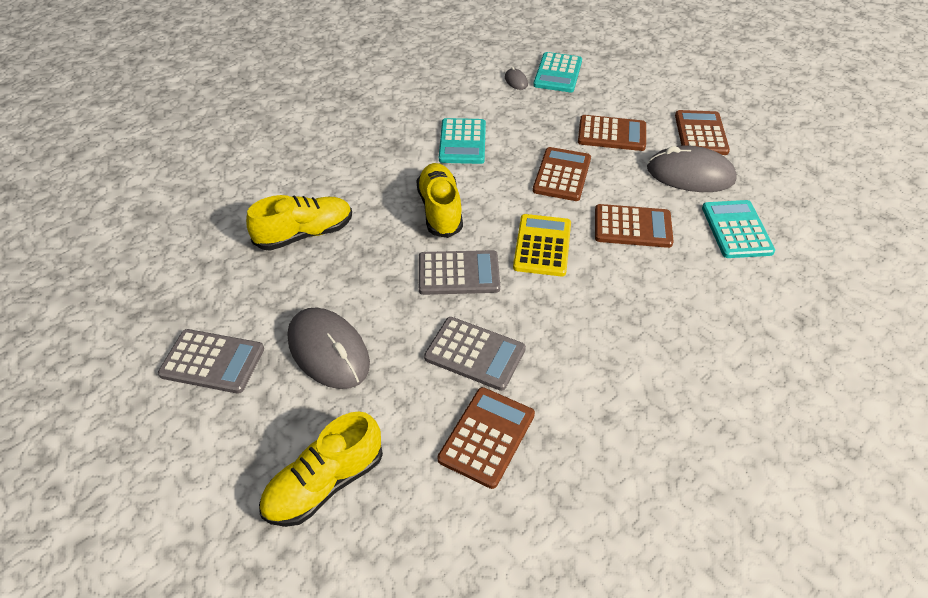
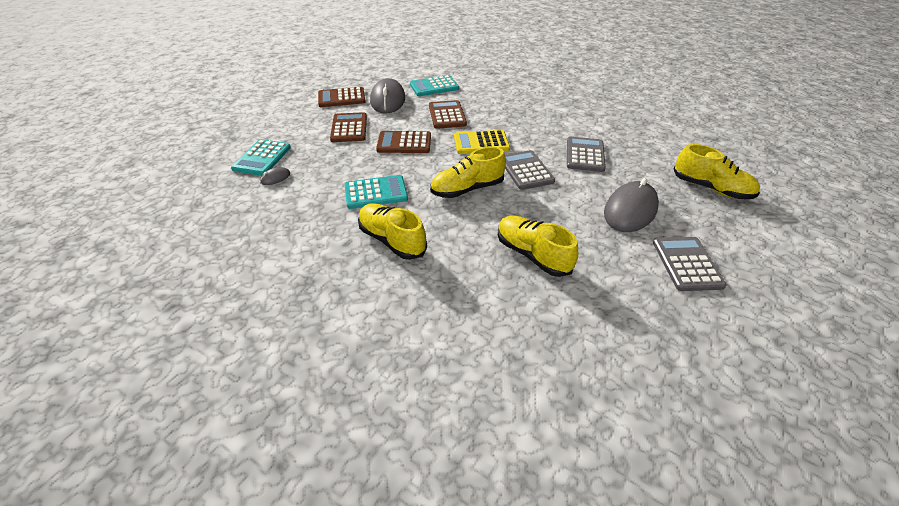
camera: 105 degrees left, 5 degrees down
brown calculator [437,387,535,489] -> none
turquoise calculator [533,52,582,92] -> turquoise calculator turned 105 degrees clockwise [231,139,291,176]
none -> yellow shoe [358,203,427,260]

